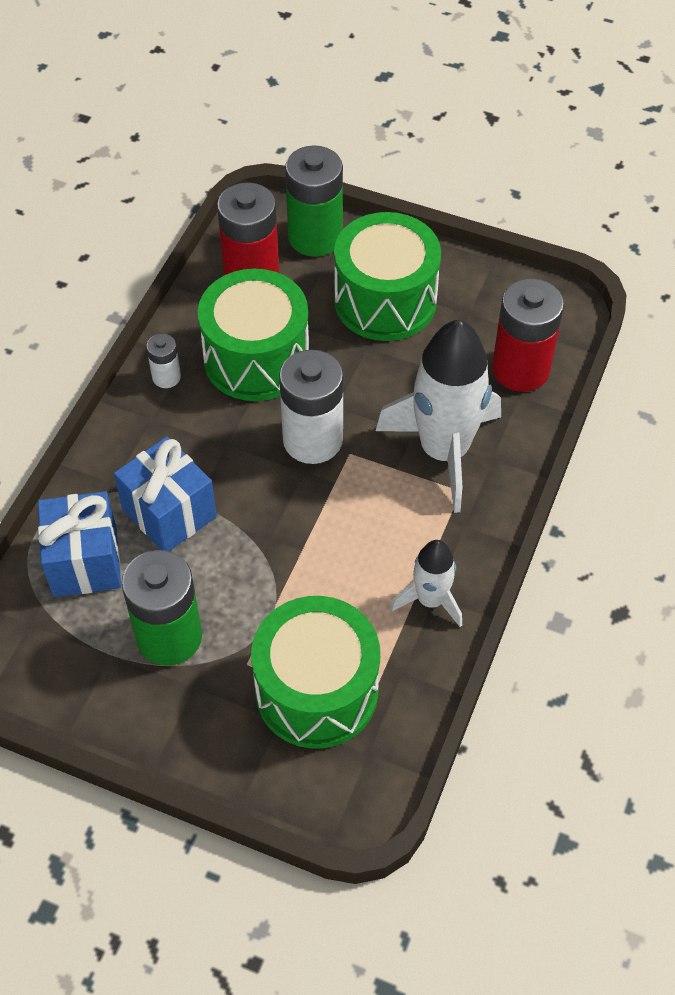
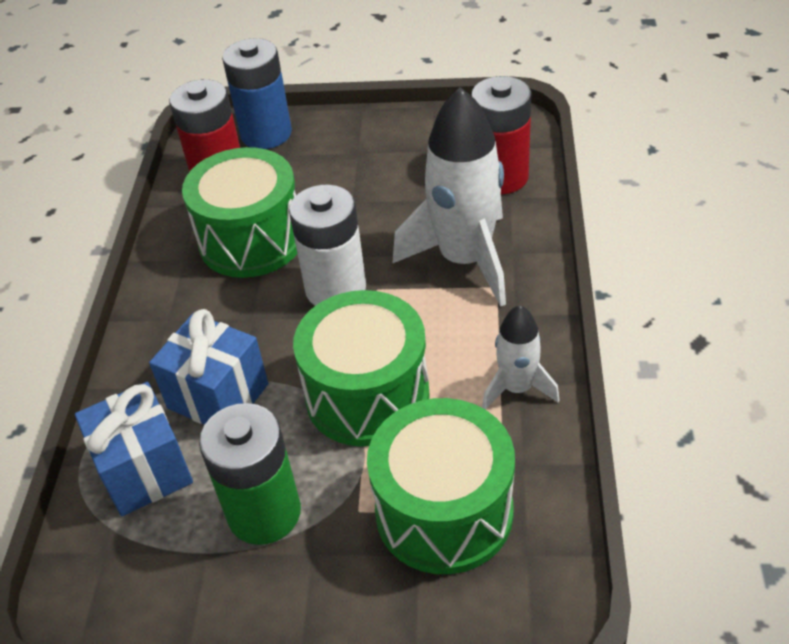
camera: 15 degrees left, 10 degrees down
white battery [146,334,181,388] -> none
green battery [285,145,343,257] -> blue battery [222,38,292,149]
green drum [334,212,441,341] -> green drum moved to [293,290,430,447]

